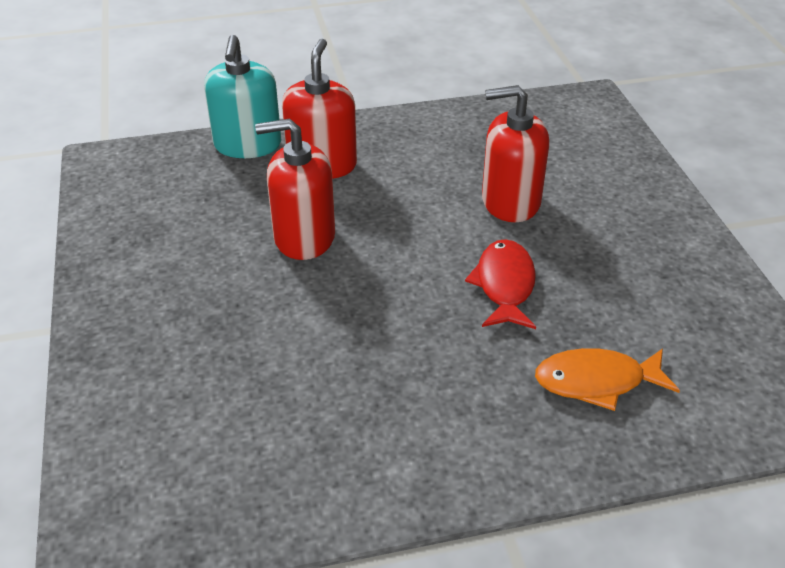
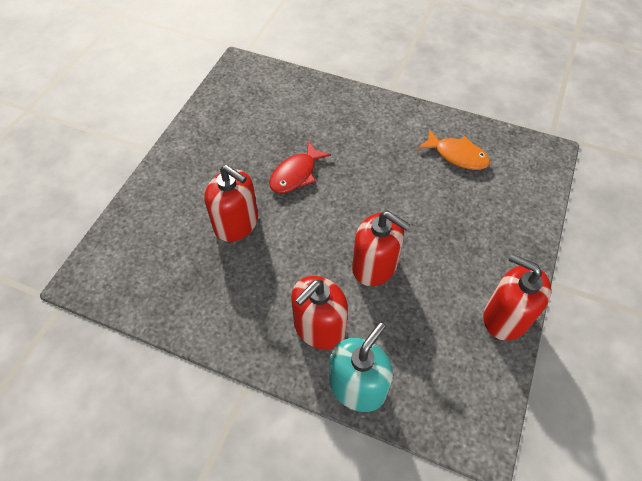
camera: 145 degrees left, 15 degrees up
orange fish [535,348,680,411] -> orange fish moved to [417,129,490,170]
none -> red soap dispenser [484,254,552,341]

